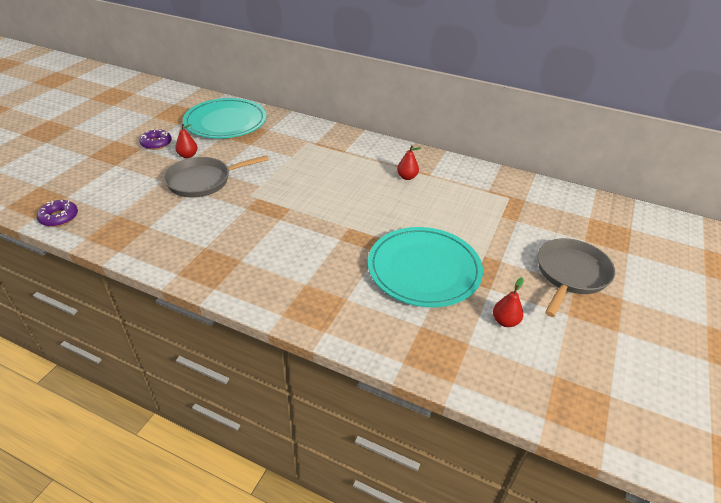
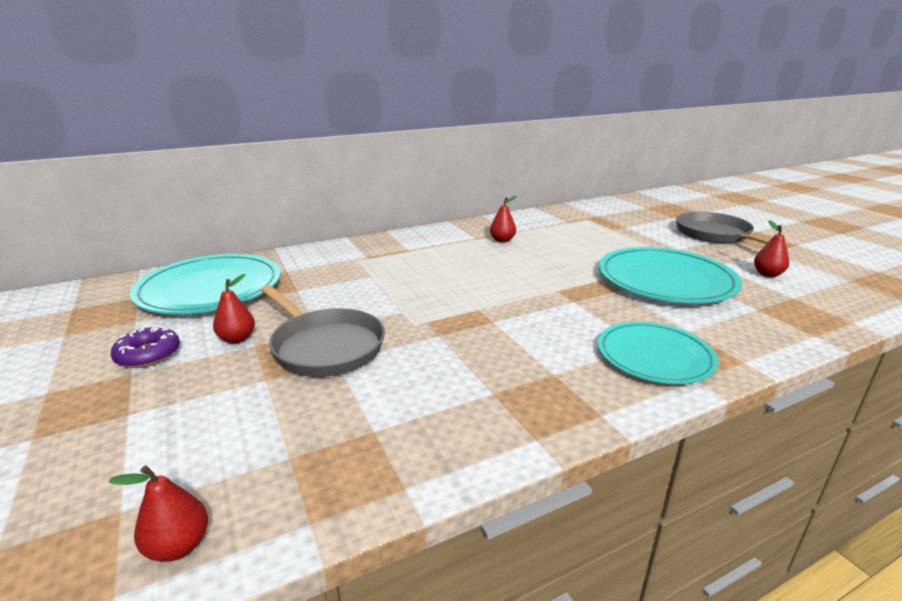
camera: 50 degrees left, 15 degrees down
purple donut [37,200,78,227] -> red pear [109,465,208,562]
grey pan [164,155,269,198] -> grey pan turned 60 degrees counterclockwise [261,285,385,377]
none -> turquoise plate [598,322,718,384]

